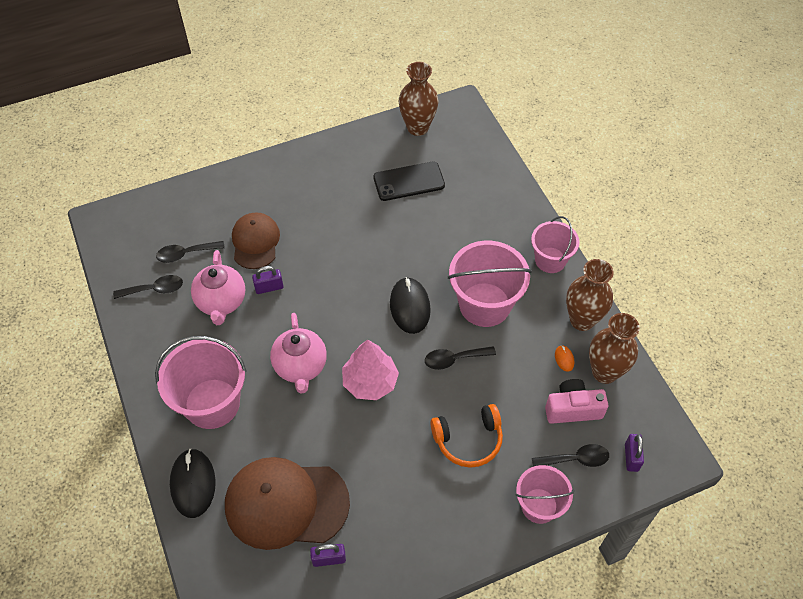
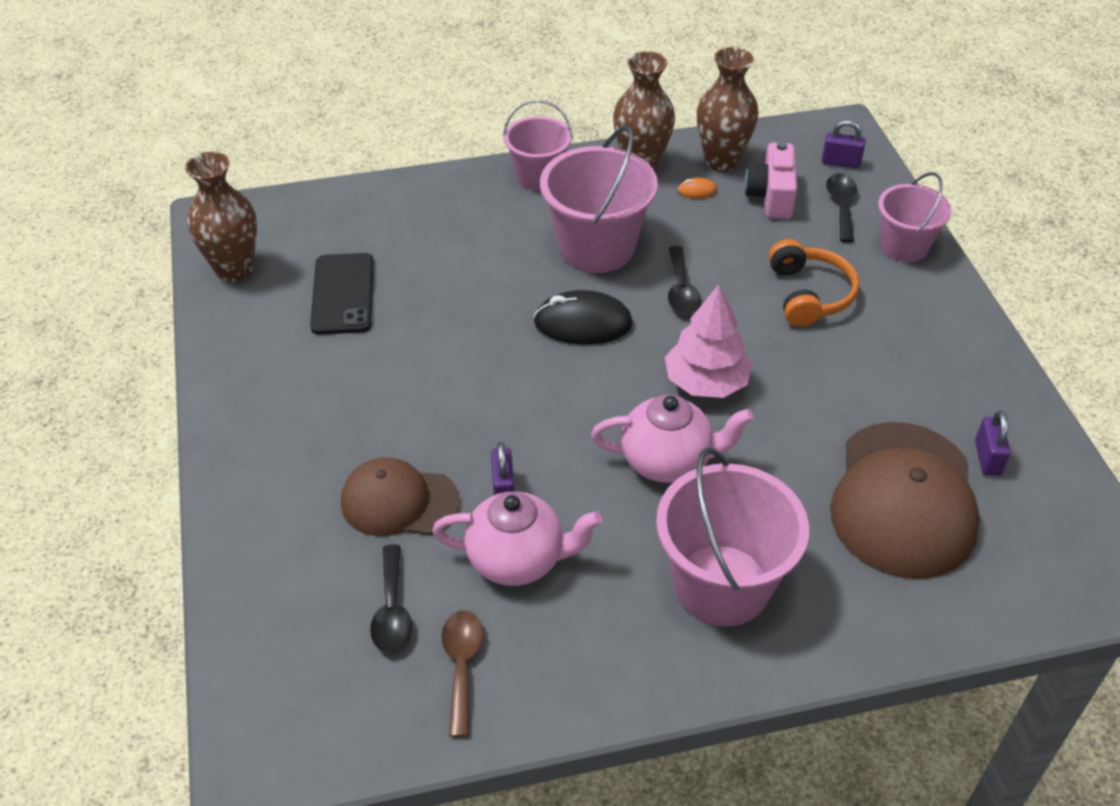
camera: 80 degrees left, 10 degrees down
black spoon [113,275,183,299] -> brown spoon [441,610,483,737]
black mouse [170,449,216,518] -> none

